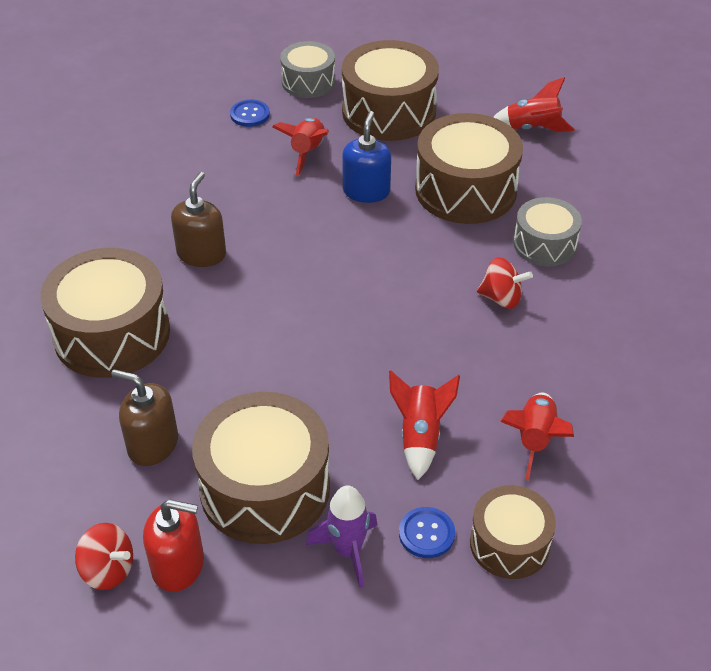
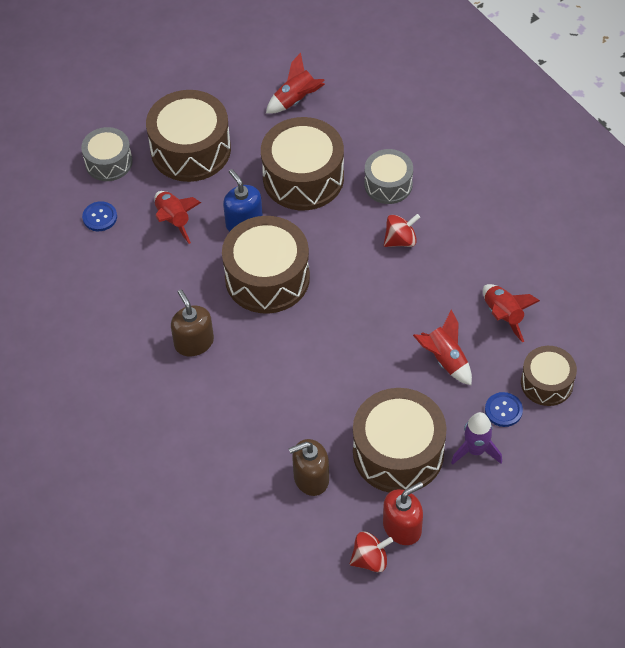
camera: 40 degrees left, 10 degrees up
brown drum [40,248,170,378] -> brown drum moved to [222,216,310,314]

